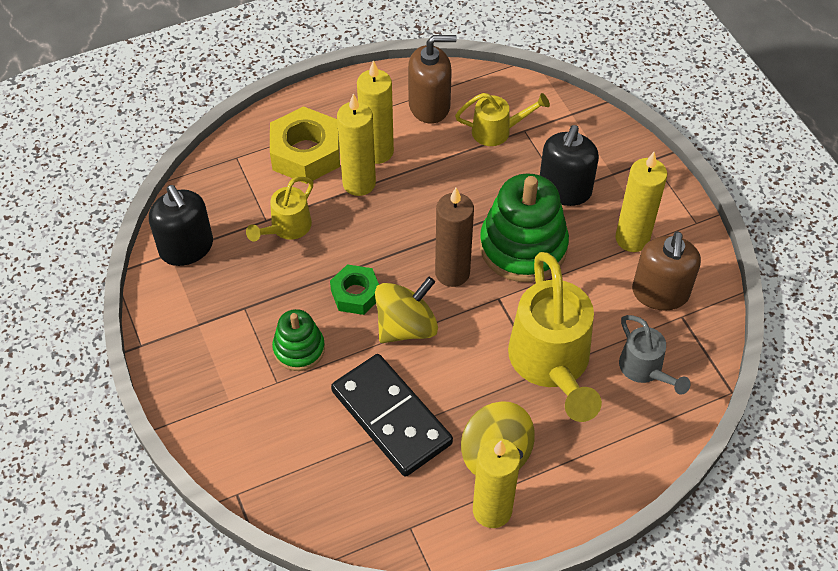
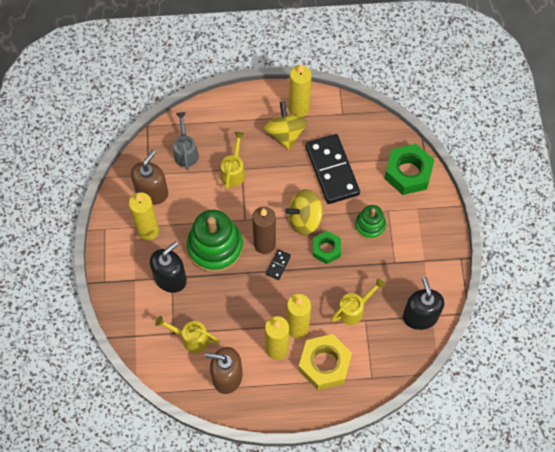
camera: 160 degrees left, 10 degrees up
yellow watering can [508,252,602,422] -> yellow watering can [220,132,245,190], size x0.53
none -> black domino [266,249,291,280]
none -> green nut [384,144,434,195]

